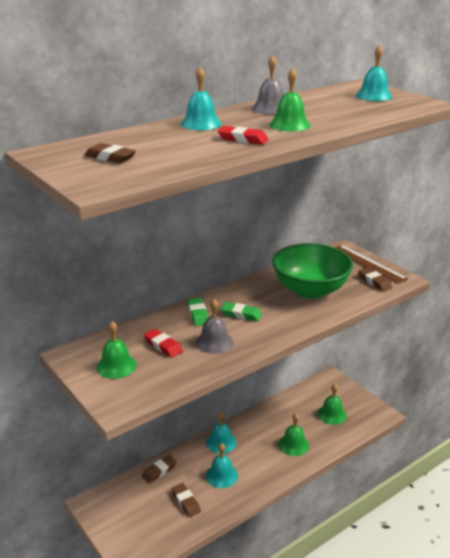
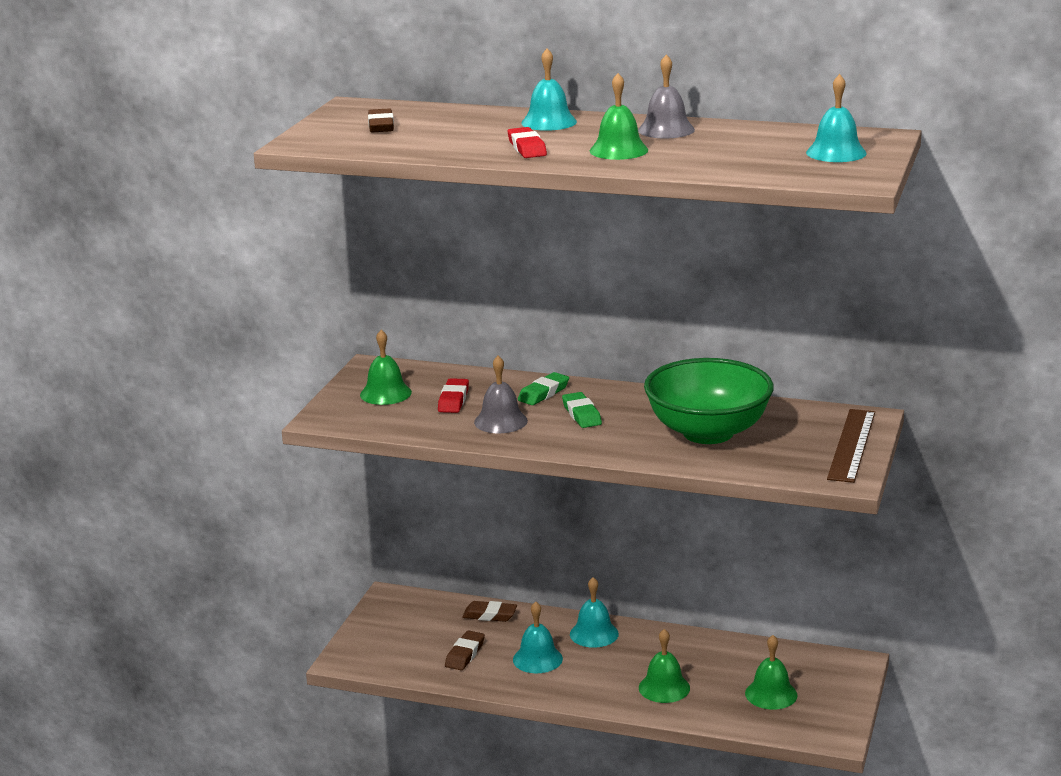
camera: 55 degrees right, 5 degrees down
brown eraser [358,267,392,291] -> none

